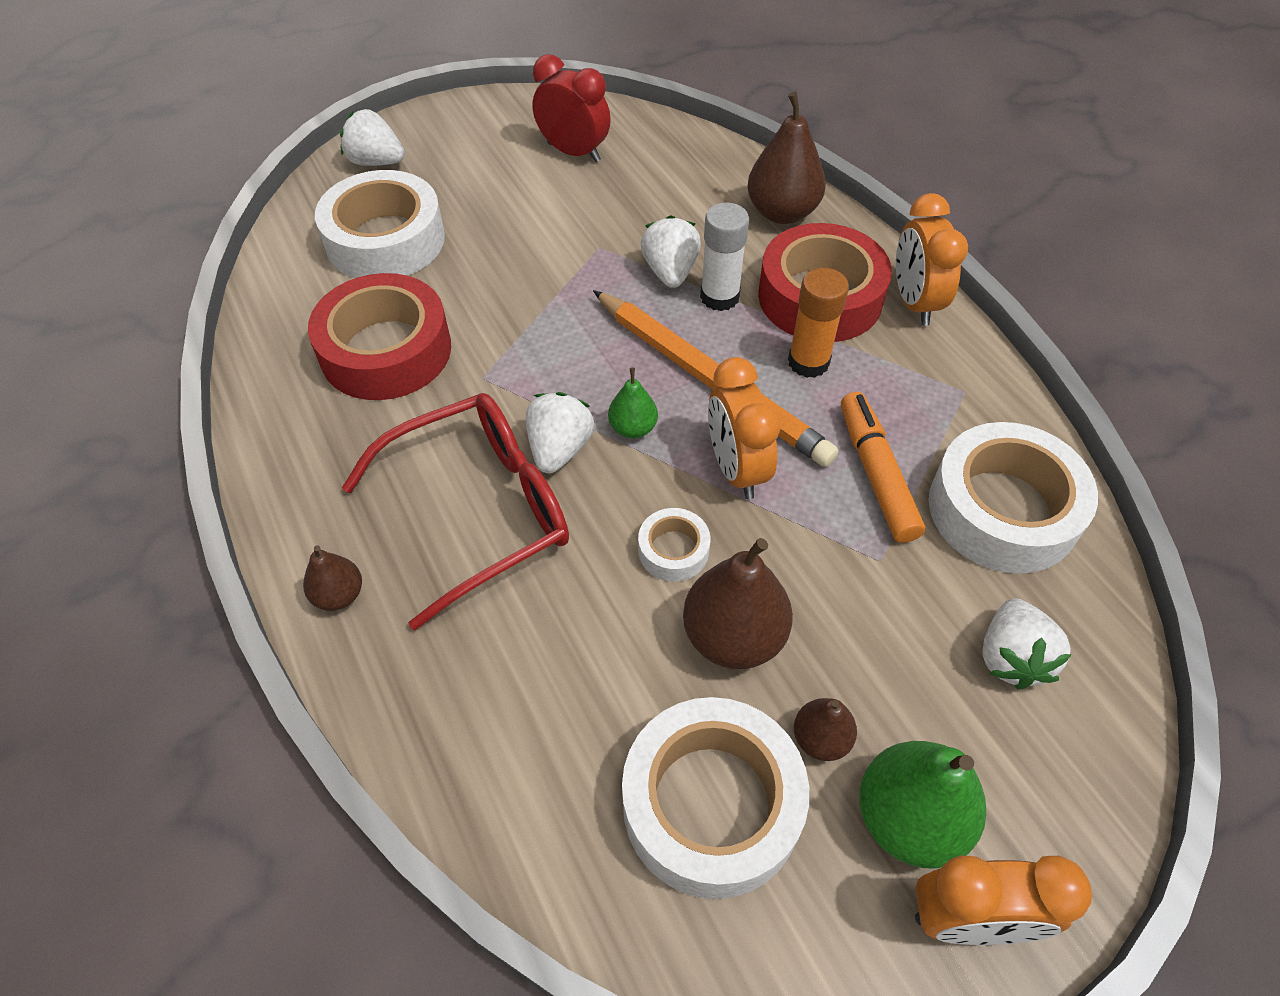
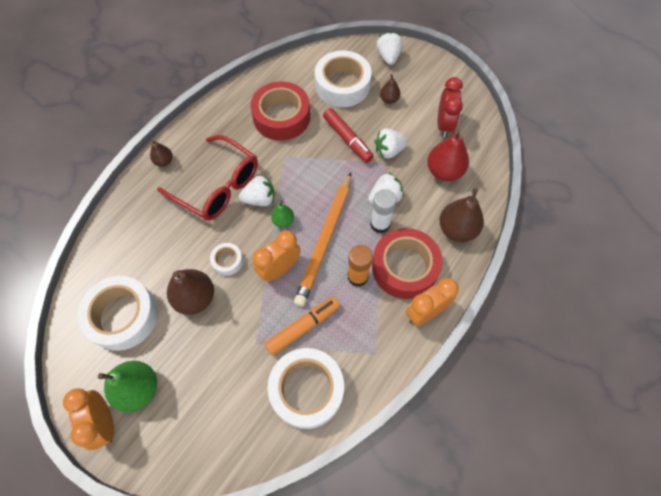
camera: 65 degrees right, 10 degrees up
brown pear [794,698,857,761] -> brown pear moved to [380,74,400,104]
white strawberry [982,599,1072,689] -> white strawberry moved to [375,128,408,159]
none -> red marker [323,108,374,163]
none -> red pear [427,129,469,181]

